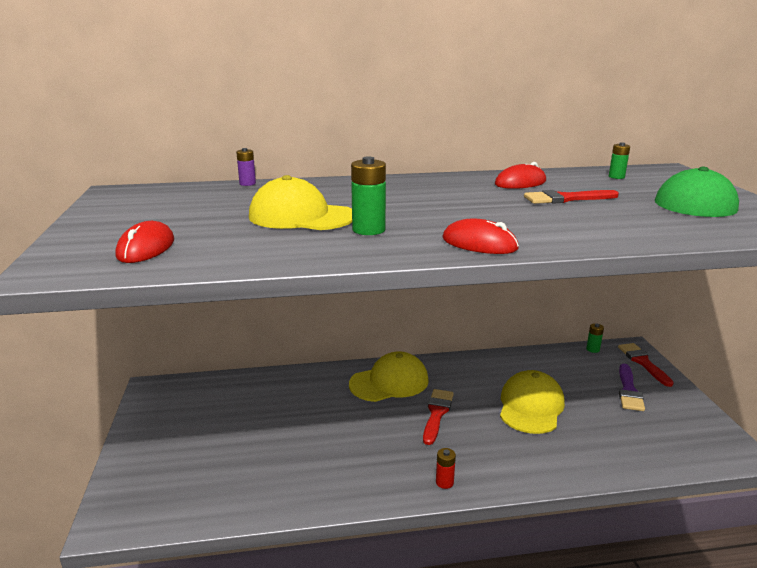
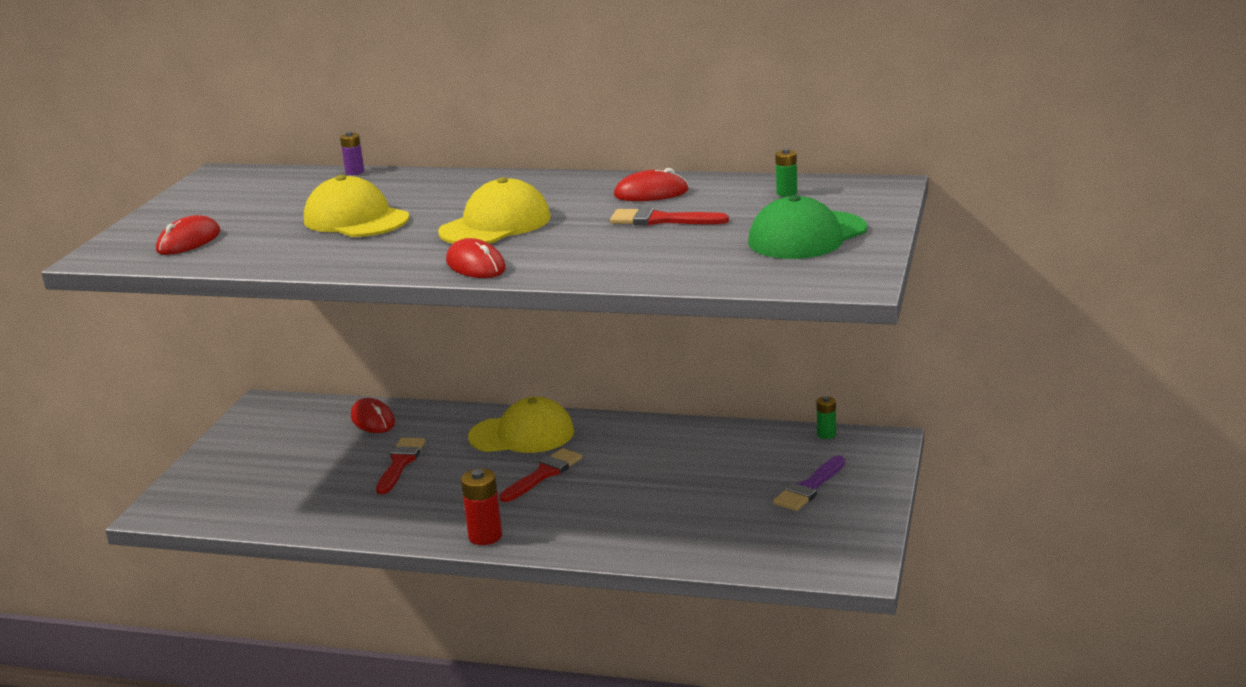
camera: 25 degrees right, 0 degrees up
green battery [351,157,386,235] -> none
red battery [436,448,456,489] -> red battery [461,469,502,545], size x1.64
yellow cap [500,370,565,434] -> yellow cap moved to [438,177,551,244]
red brush [618,343,674,387] -> red brush moved to [376,438,425,494]
none -> red mouse [351,398,395,433]

